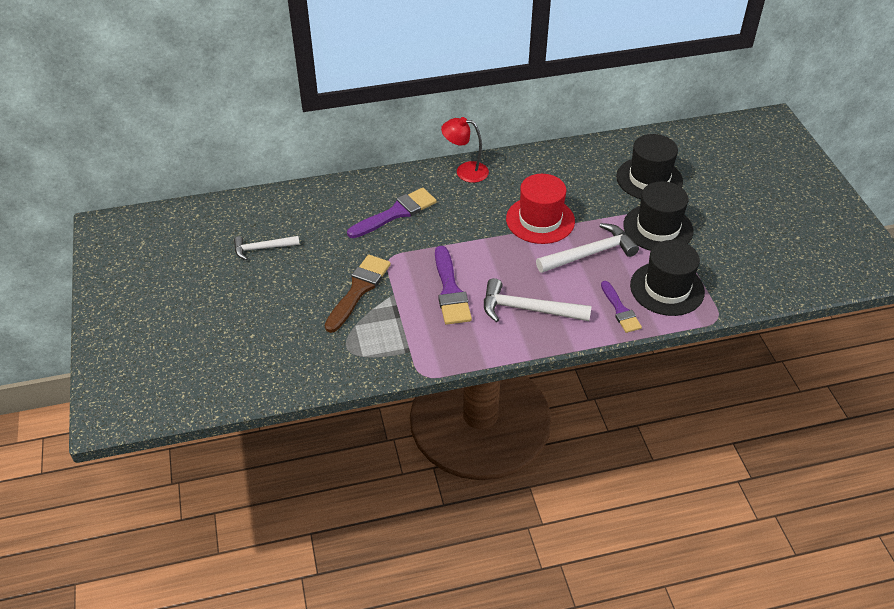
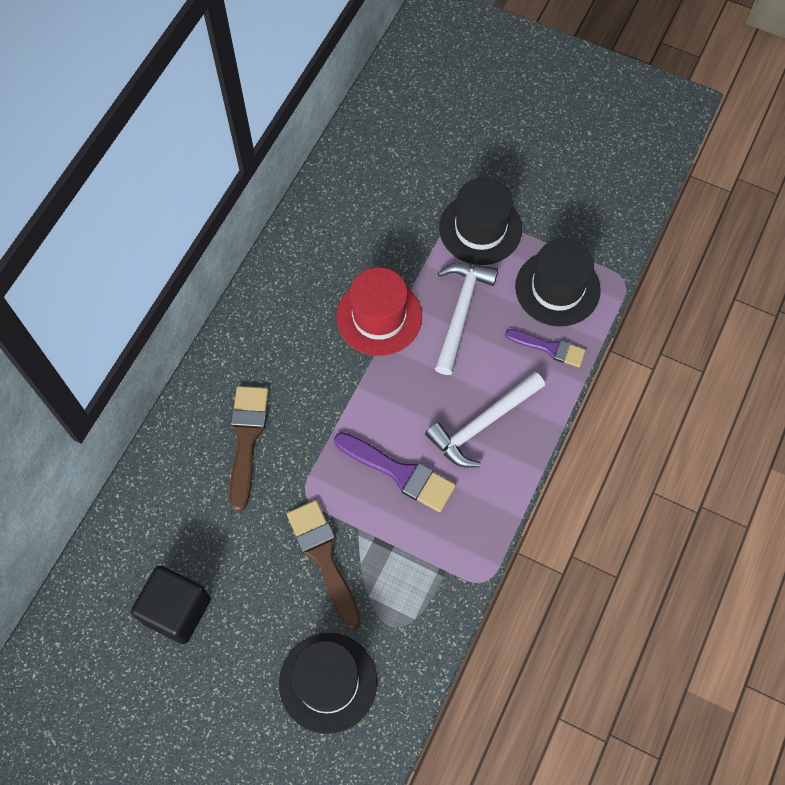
camera: 50 degrees left, 20 degrees up
white hammer [234,236,300,260] -> black cube [131,566,211,644]
purple brush [347,188,437,238] -> brown brush [230,386,269,511]
red lamp [441,117,489,183] -> none
black hat [616,134,683,199] -> black hat moved to [279,633,377,734]

